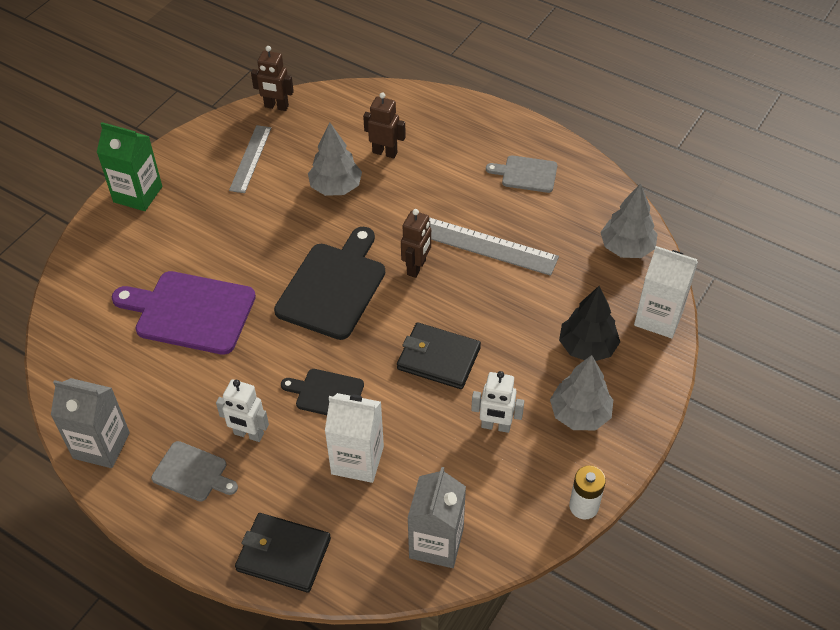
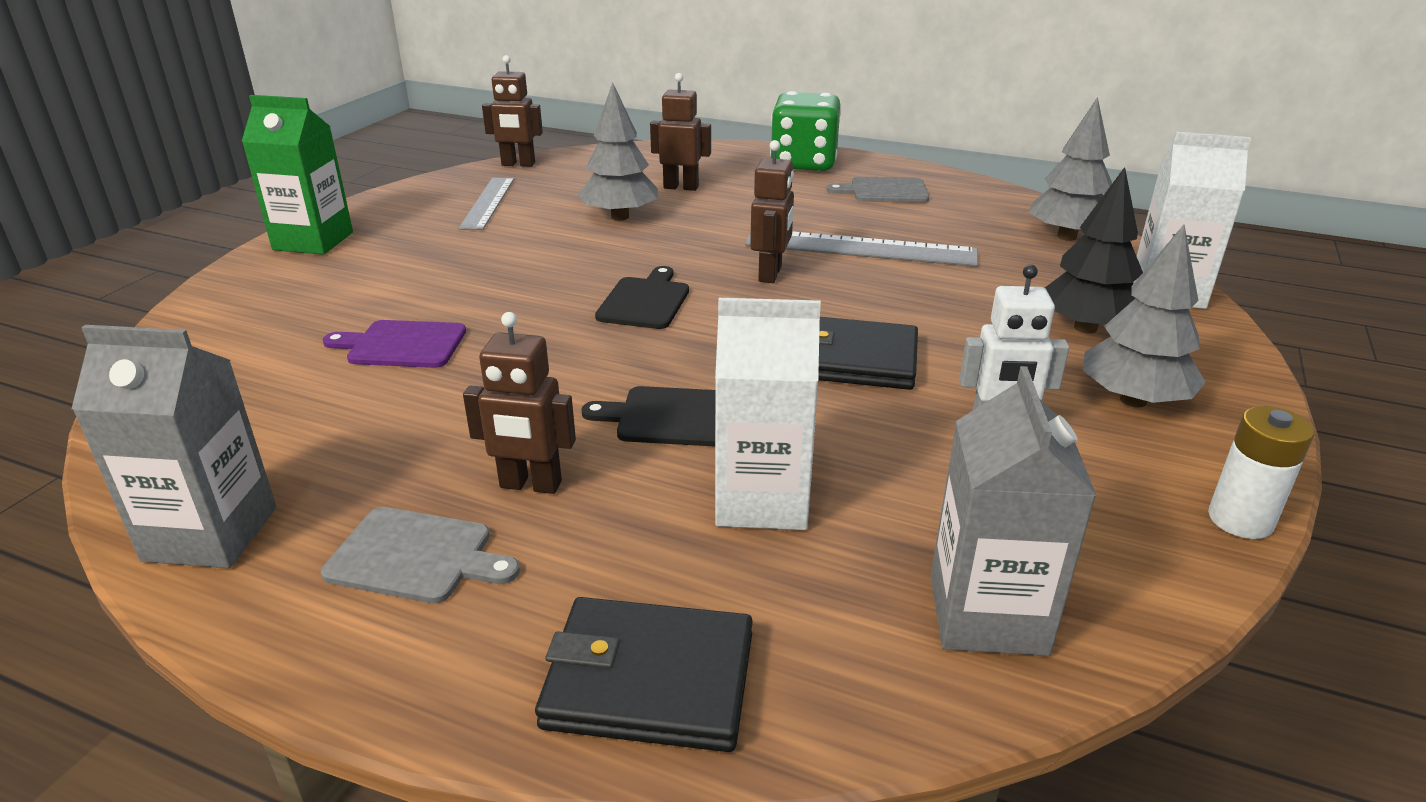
camera: 10 degrees left, 20 degrees down
purple cutting board [112,271,256,355] -> purple cutting board [323,320,466,368], size x0.55
white robot [216,380,269,442] -> brown robot [463,312,576,494]
black cutting board [274,227,385,340] -> black cutting board [595,266,689,329], size x0.55
none -> green dice [770,91,841,171]

